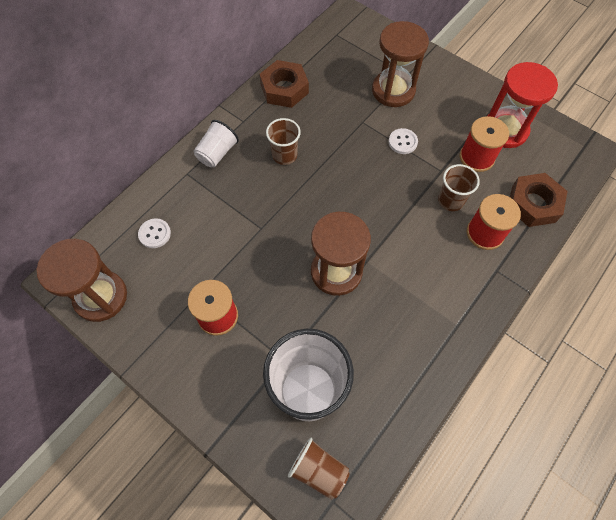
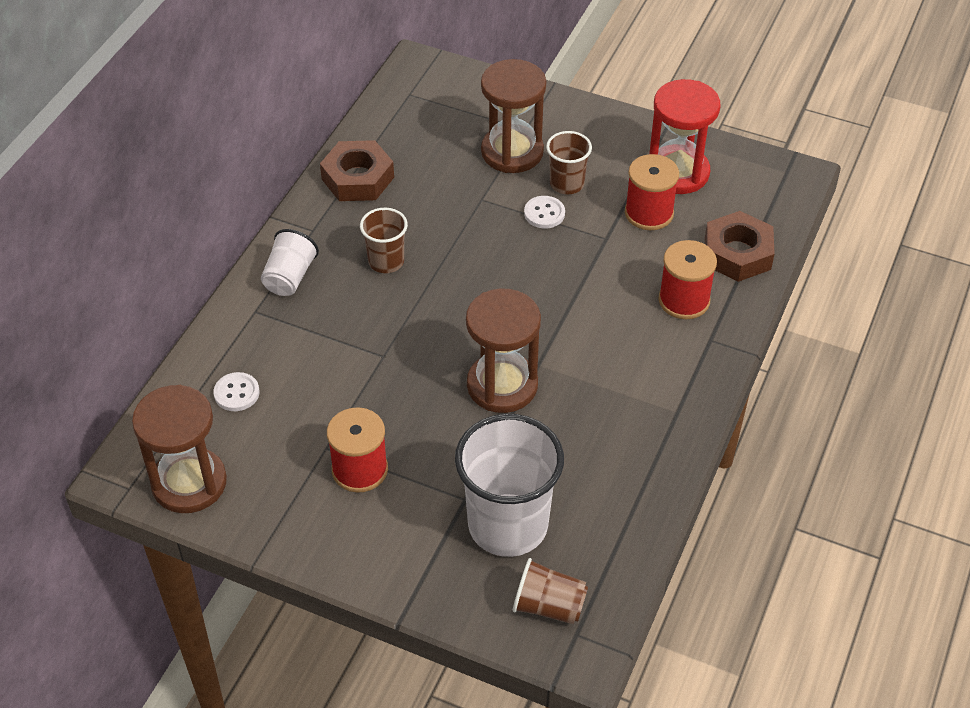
camera: 15 degrees left, 15 degrees down
brown cup [438,164,480,211] -> brown cup moved to [546,131,592,194]

